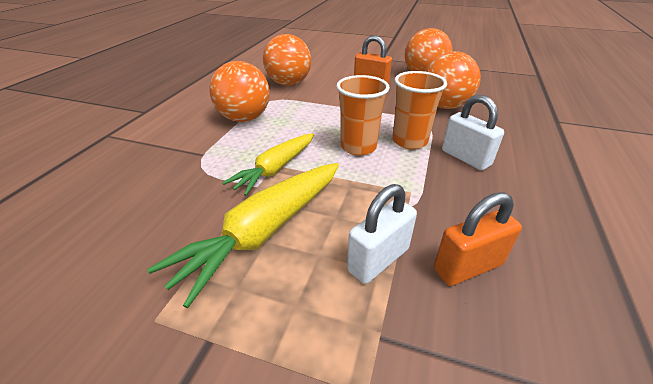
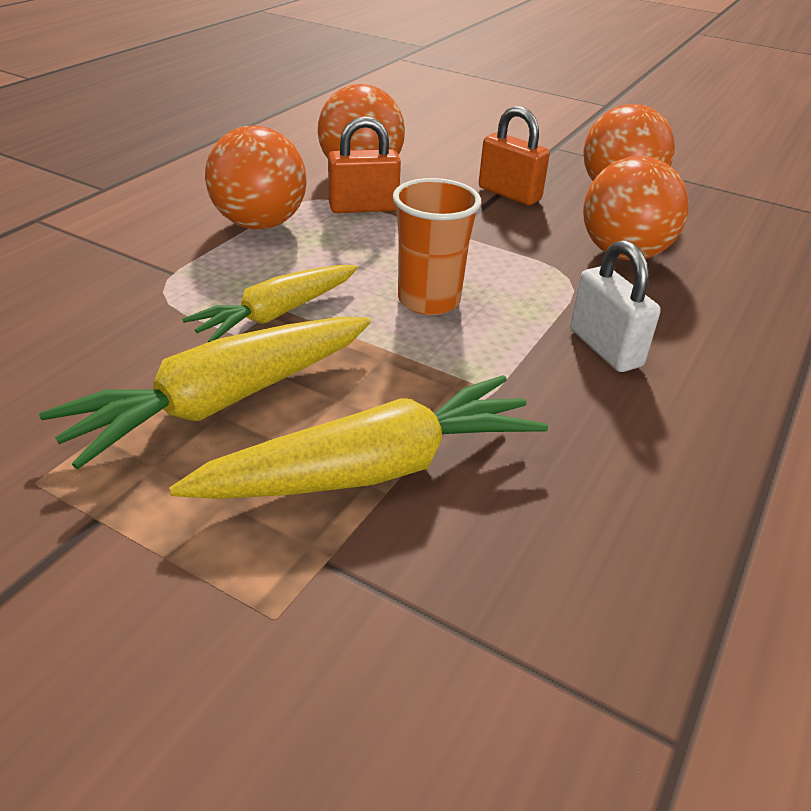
camera: 10 degrees right, 0 degrees up
white padlock [347,184,417,284] -> yellow carrot [169,375,548,499]
orange cup [392,71,447,149] -> none
orange padlock [434,192,522,286] -> orange padlock moved to [328,116,401,213]

